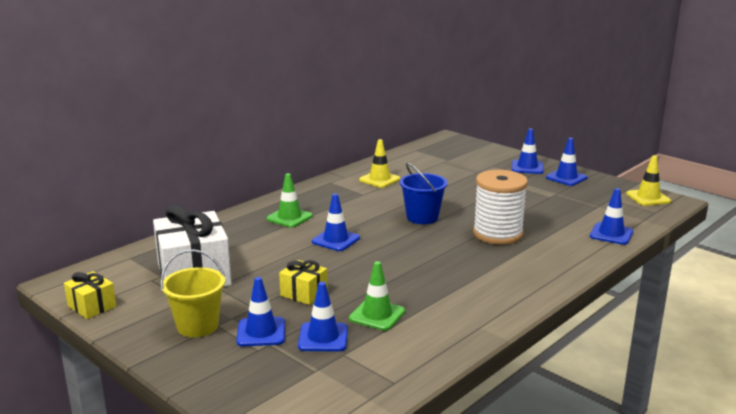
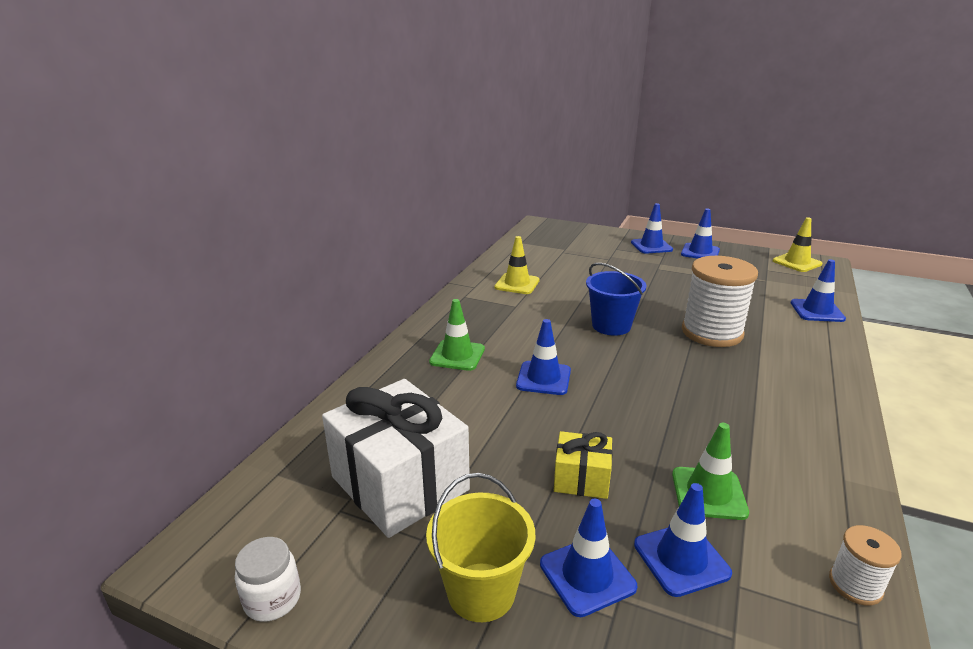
camera: 20 degrees left, 5 degrees up
yellow gift [64,271,116,319] -> white jar [235,537,301,622]
none -> white spool [829,525,902,606]

